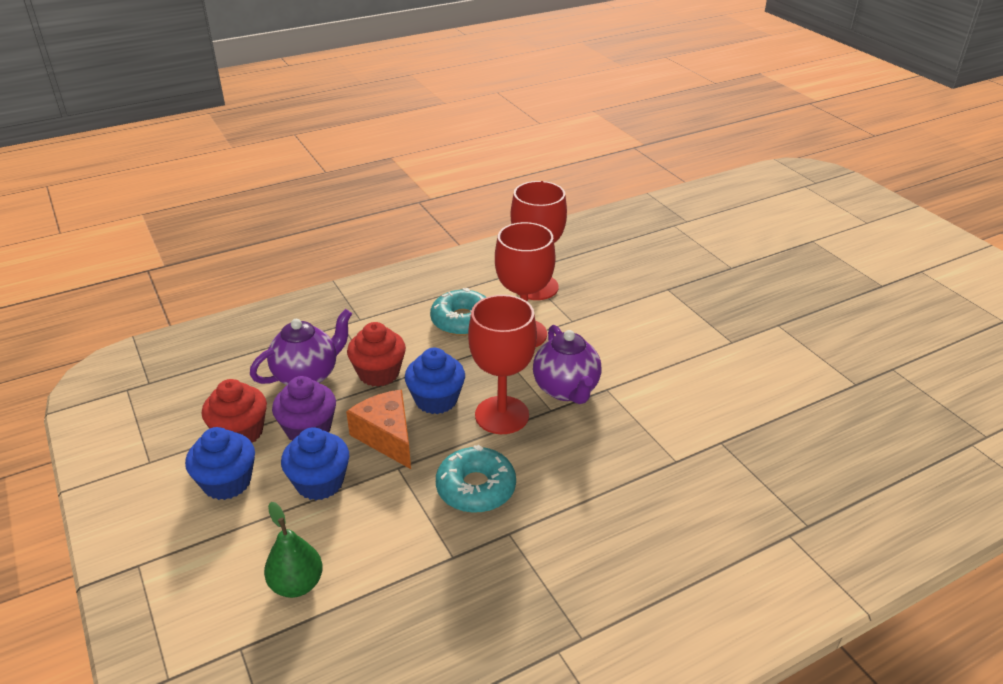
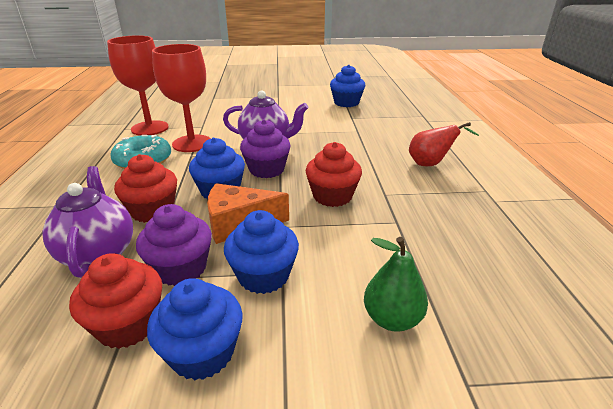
camera: 65 degrees left, 5 degrees down
turquoise donut [436,445,516,513] -> red cupcake [306,142,362,207]
red goblet [468,295,537,434] -> purple cupcake [240,119,291,178]
none -> blue cupcake [330,65,365,107]
none -> red pear [409,122,479,166]

